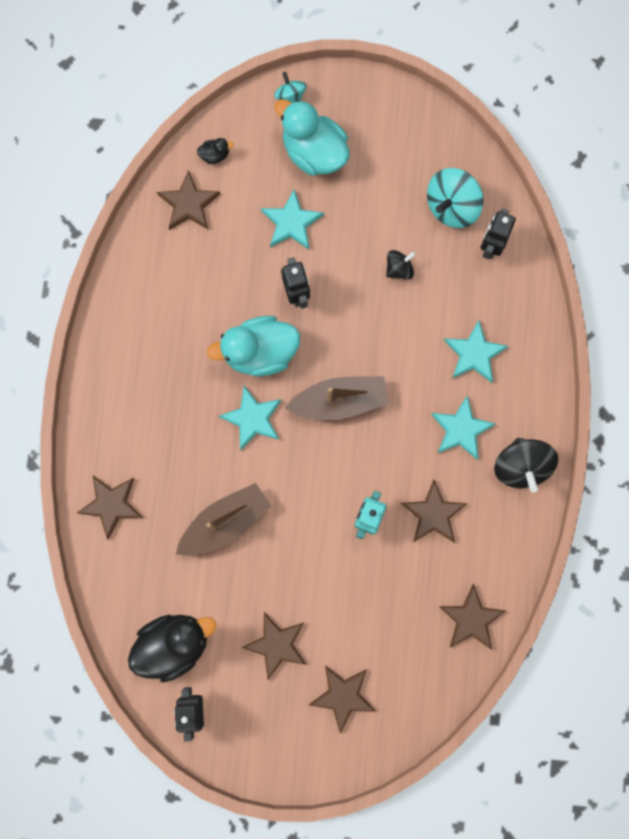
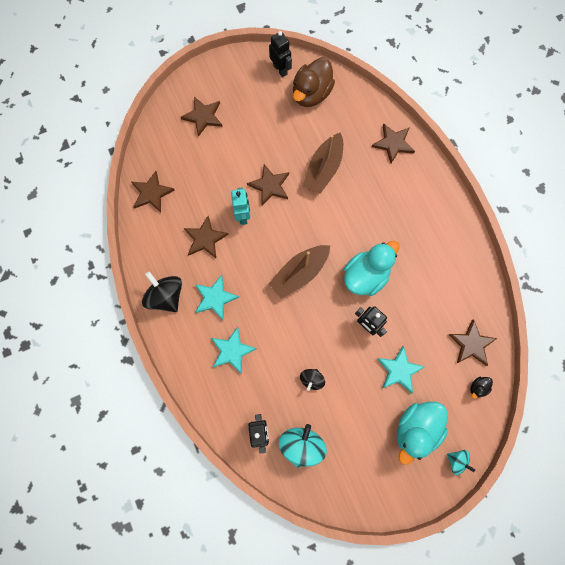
camera: 150 degrees right, 5 degrees down
black duck [128,615,216,683] -> brown duck [293,57,335,107]
turquoise star [219,386,282,450] -> none
brown star [242,612,307,680] -> brown star moved to [247,164,289,206]
turquoise duck [274,99,350,176] -> turquoise duck turned 120 degrees clockwise [397,402,448,465]

